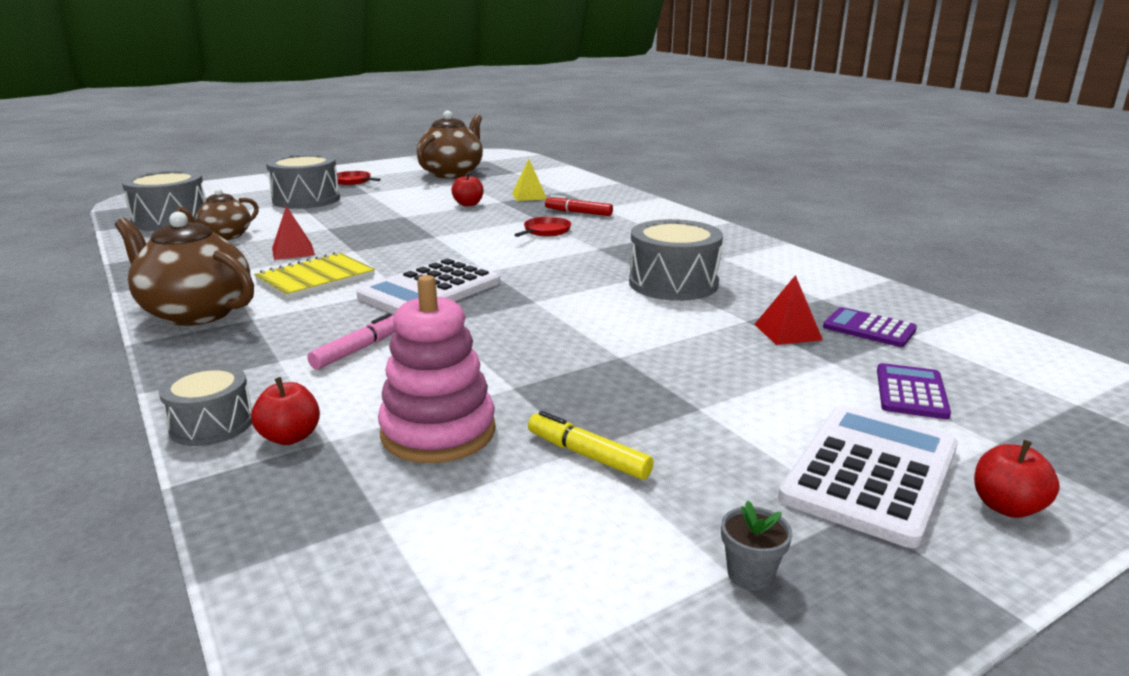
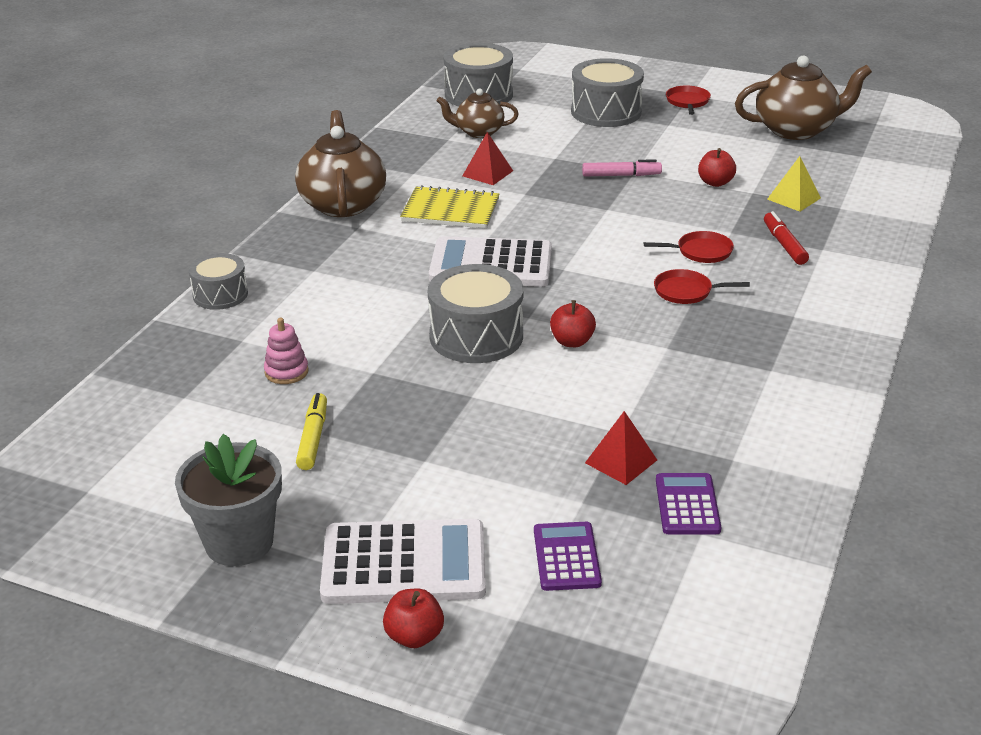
camera: 55 degrees right, 10 degrees up
red apple [251,377,320,445] -> red apple moved to [550,300,596,347]
pink marker [307,313,396,369] -> pink marker moved to [582,159,662,177]
pink stacking toy [378,275,496,463] -> pink stacking toy [264,318,309,384], size x0.52
grey drum [629,219,723,301] -> grey drum moved to [428,264,523,363]
grey flower pot [721,501,792,591] -> grey flower pot [175,434,282,566], size x2.24
purple calculator [877,363,951,419] -> purple calculator turned 75 degrees counterclockwise [534,522,602,591]
none -> red pan [654,269,750,304]

